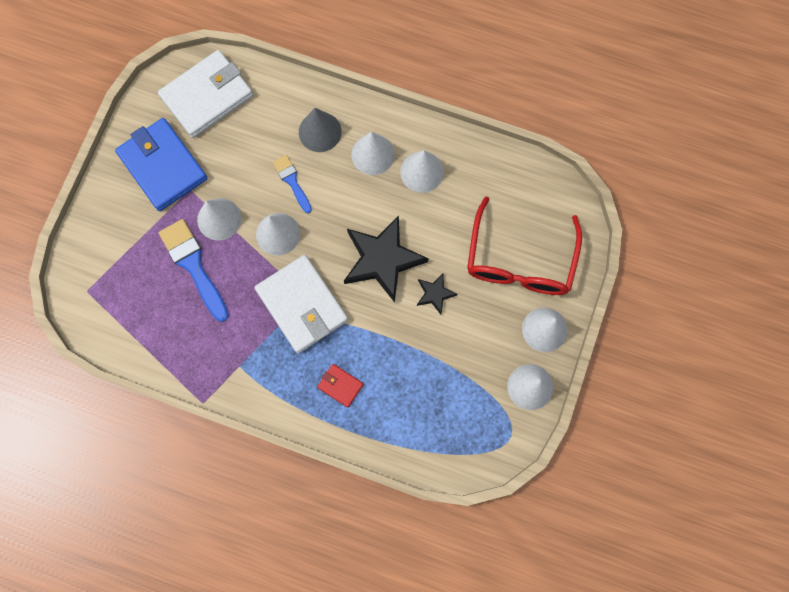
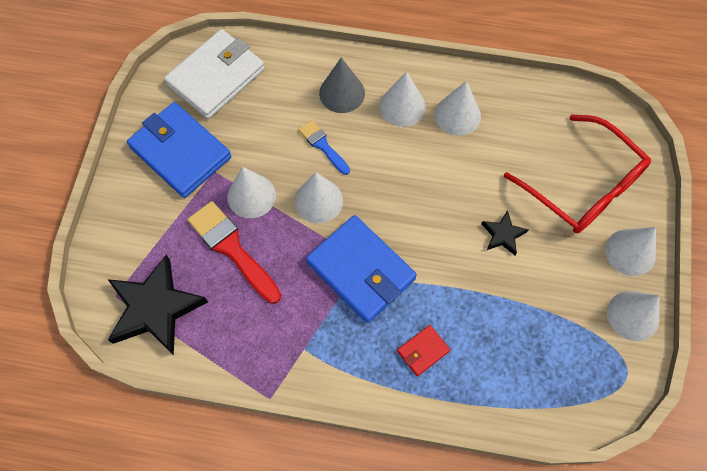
camera: 10 degrees left, 10 degrees down
blue brush [159,219,229,322] -> red brush [188,201,281,304]
white wallet [254,255,348,353] -> blue wallet [306,215,417,323]
red wallet [317,364,363,408] -> red wallet turned 60 degrees counterclockwise [397,325,450,376]
black star [344,215,429,303] -> black star moved to [108,255,208,355]
red glasses [467,196,582,295] -> red glasses turned 45 degrees counterclockwise [504,114,651,233]

